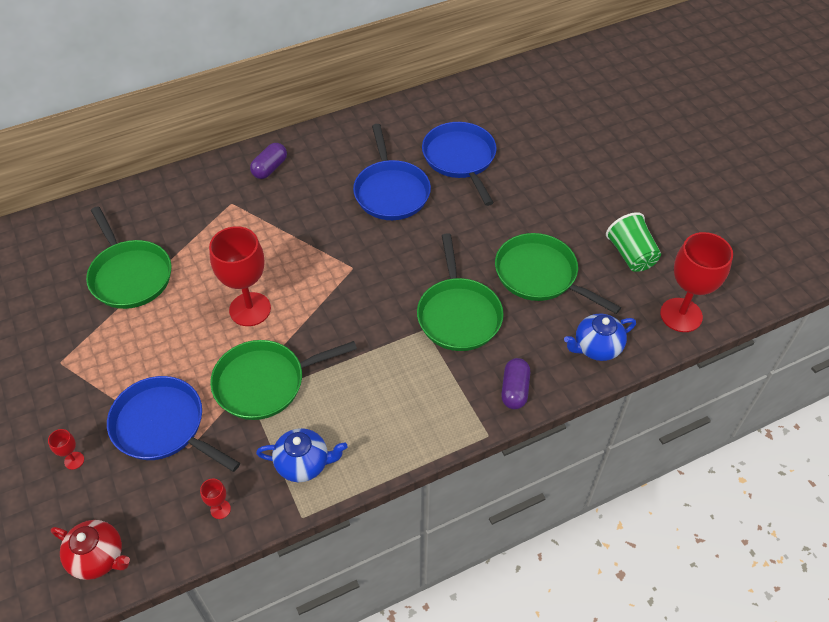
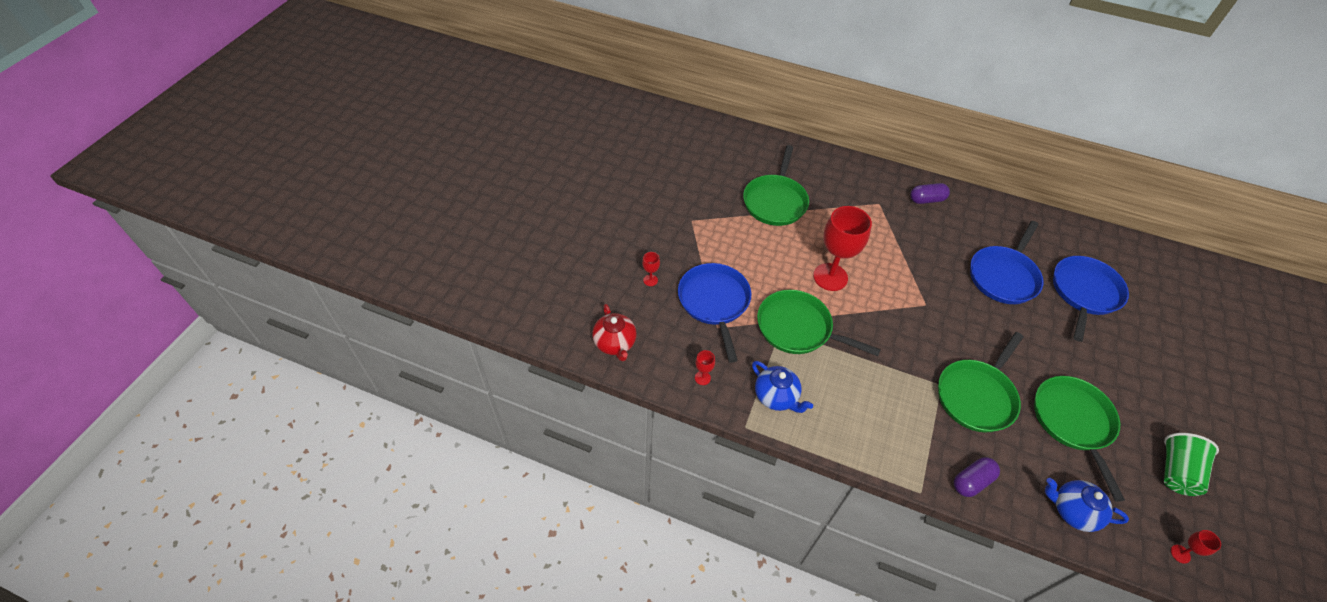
camera: 45 degrees right, 0 degrees up
red goblet [660,232,733,332] -> red goblet [1171,530,1221,564], size x0.42

